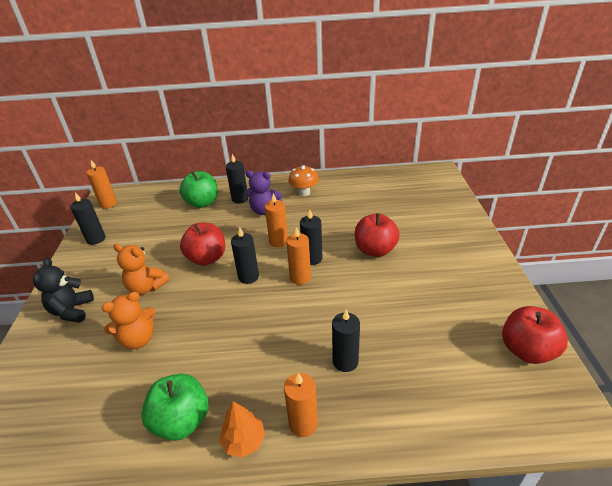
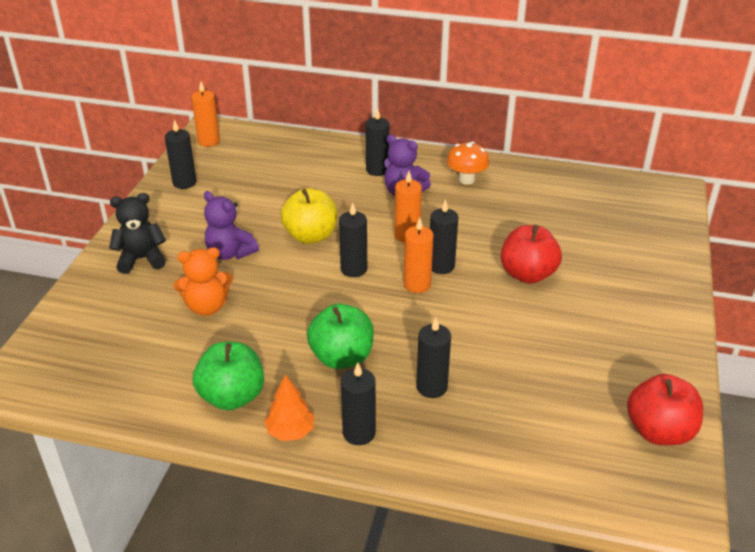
camera: 15 degrees right, 0 degrees up
black teddy bear [33,257,94,323] -> black teddy bear turned 60 degrees clockwise [109,193,166,274]
orange teddy bear [113,243,170,295] -> purple teddy bear [204,191,259,260]
green apple [179,171,218,208] -> green apple moved to [307,304,374,369]
red apple [180,223,225,266] -> yellow apple [280,188,337,244]
orange candle [284,373,318,437] -> black candle [341,363,376,445]

